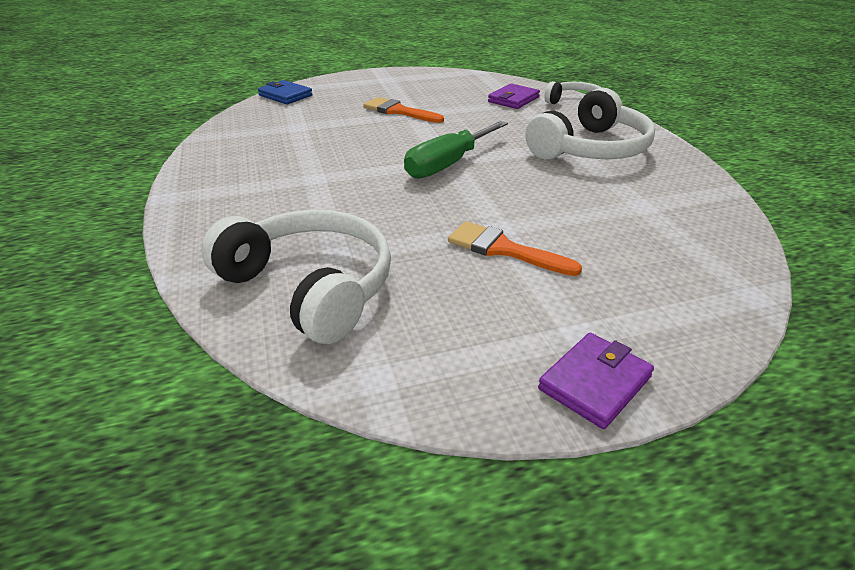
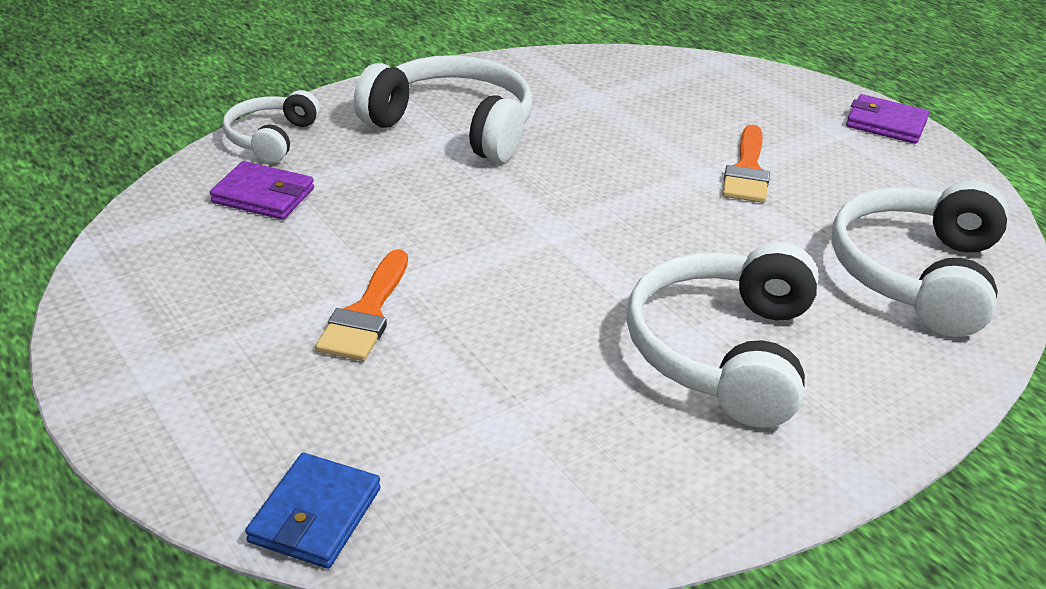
camera: 110 degrees left, 0 degrees up
green screwdriver [404,121,508,179] -> none
none -> white headphones [627,242,819,428]

